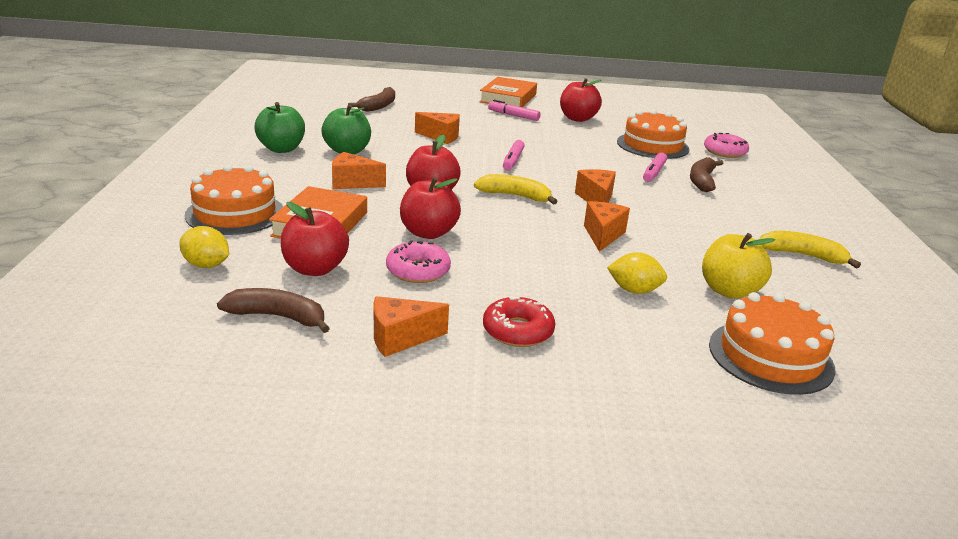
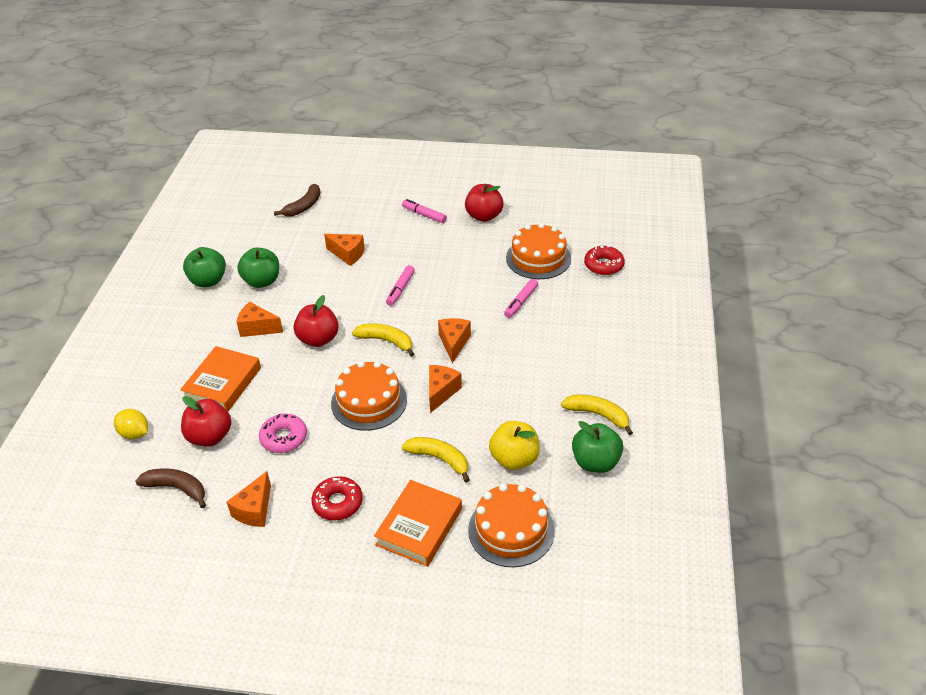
camera: 10 degrees right, 15 degrees up
orange cake [184,164,283,235] -> orange cake moved to [331,361,407,431]
orange cheese [374,296,449,357] -> orange cheese turned 60 degrees counterclockwise [227,471,271,527]
red apple [400,177,461,239] -> none
orange book [479,77,537,107] -> orange book moved to [374,480,462,567]
yellow lemon [607,252,667,294] -> yellow banana [402,437,470,482]
brown banana [690,157,723,192] -> none
pink donut [704,133,749,158] -> red donut [584,246,625,275]
none -> green apple [572,421,623,473]

